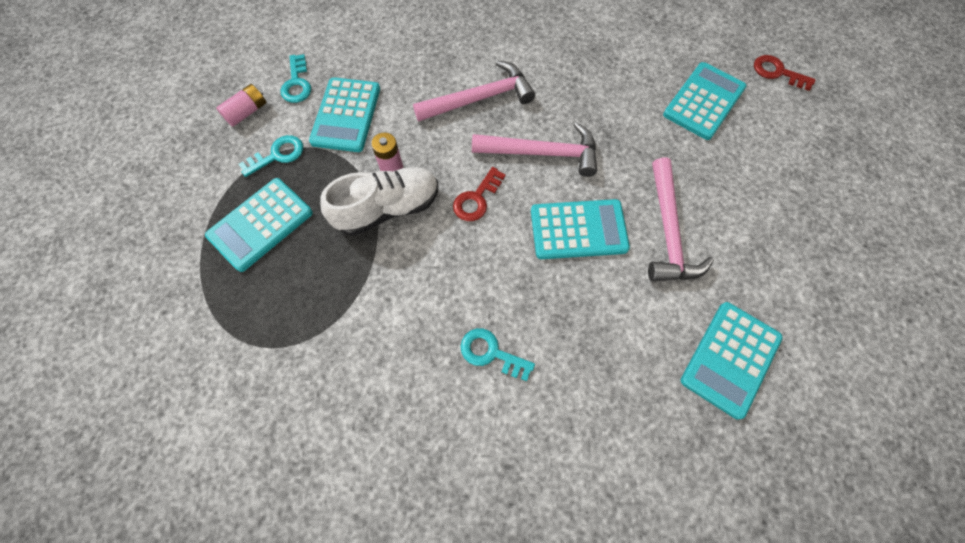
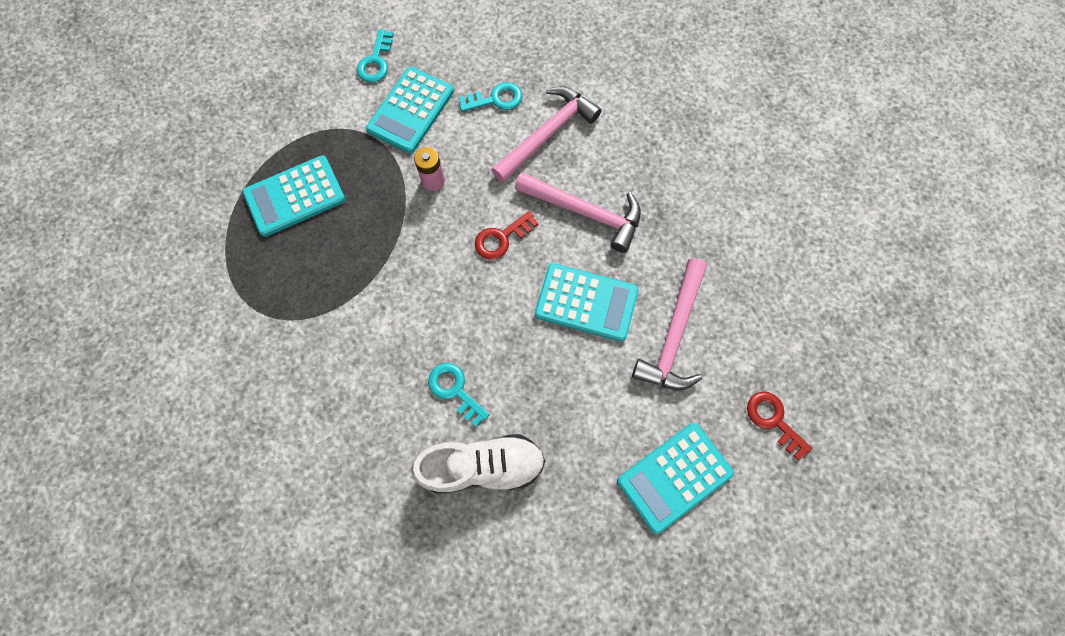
camera: 20 degrees right, 5 degrees up
pink battery [216,84,266,127] -> none
turquoise key [239,135,303,177] -> turquoise key moved to [459,82,523,112]
white shoe [320,167,438,236] -> white shoe moved to [411,434,545,494]
pink hammer [413,60,535,121] -> pink hammer turned 45 degrees counterclockwise [491,86,602,183]
turquoise calculator [663,62,746,140] -> none
red key [754,55,816,91] -> red key moved to [747,392,812,460]

